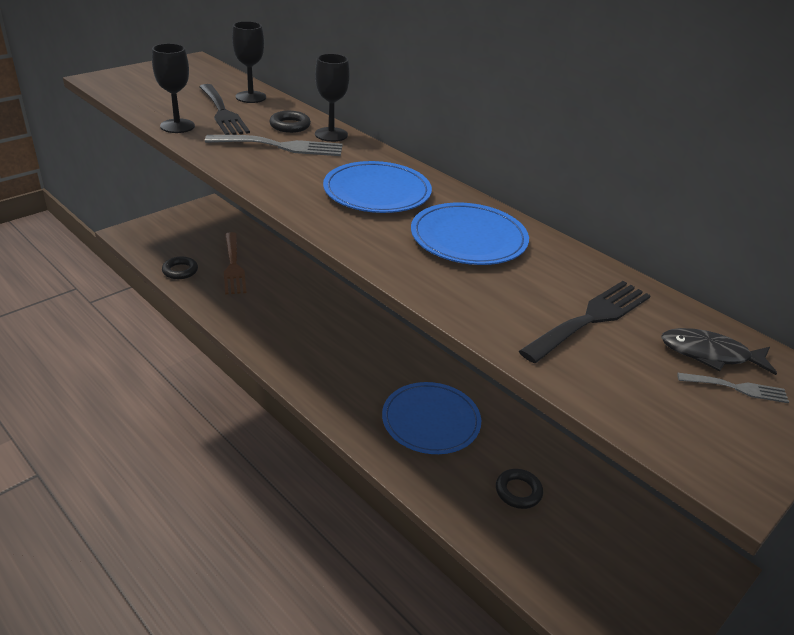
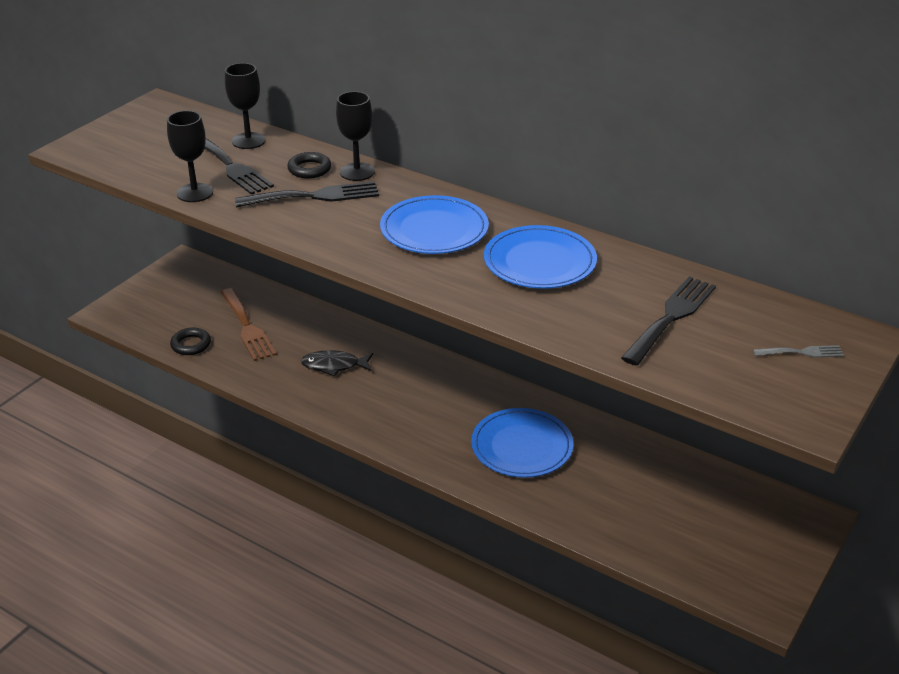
camera: 10 degrees left, 0 degrees up
grey fork [205,135,342,156] -> black fork [235,181,379,208]
black ring [496,469,543,509] -> none
black fish [661,328,777,375] -> black fish moved to [301,350,373,376]

